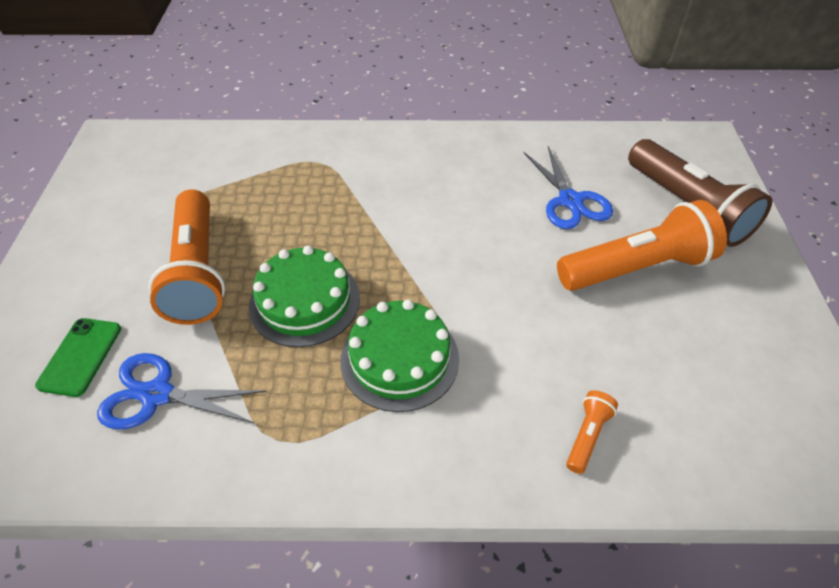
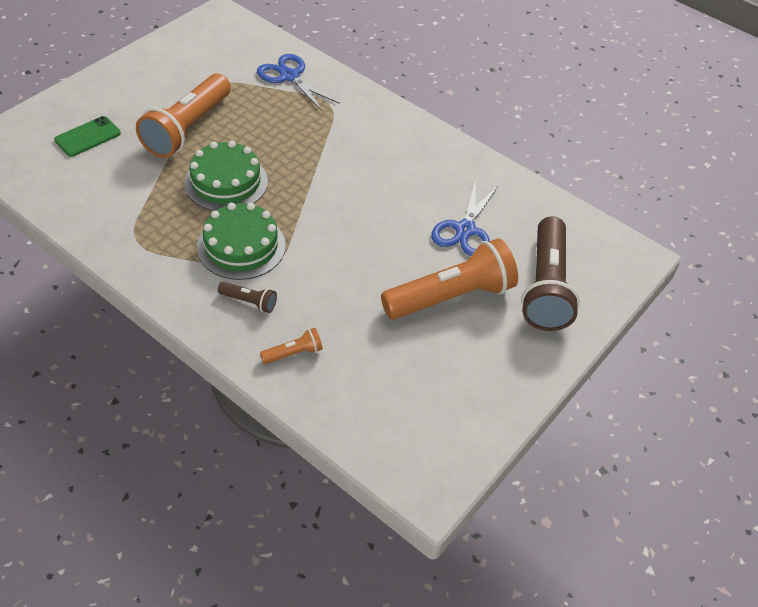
camera: 35 degrees right, 0 degrees up
blue scissors [97,353,267,430] -> blue scissors moved to [257,54,340,112]
orange flashlight [557,200,727,291] -> orange flashlight turned 45 degrees counterclockwise [381,238,518,319]
none -> brown flashlight [218,282,277,313]

